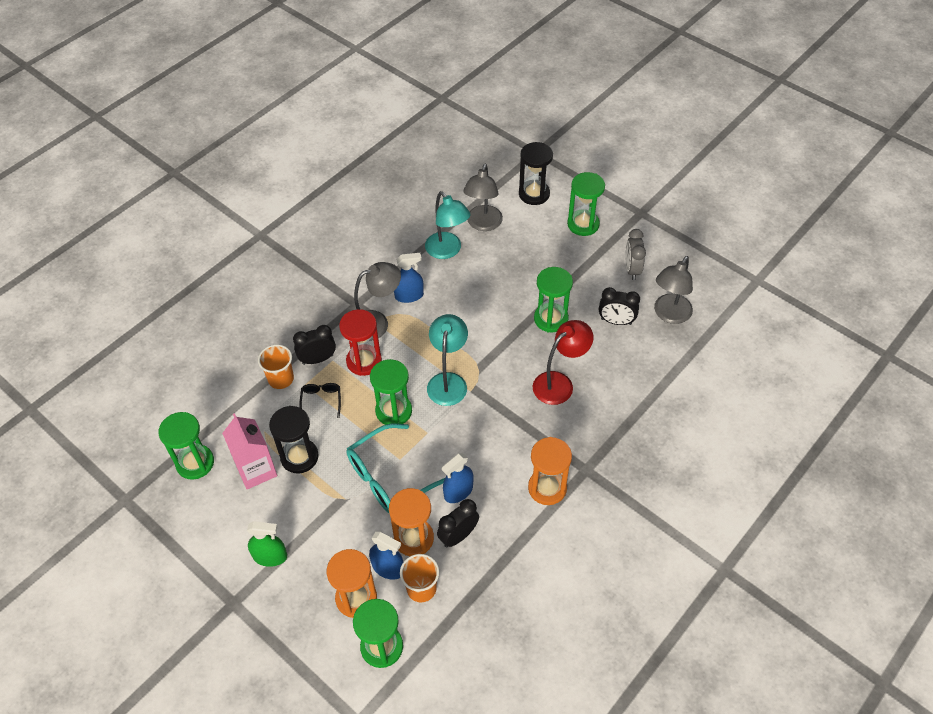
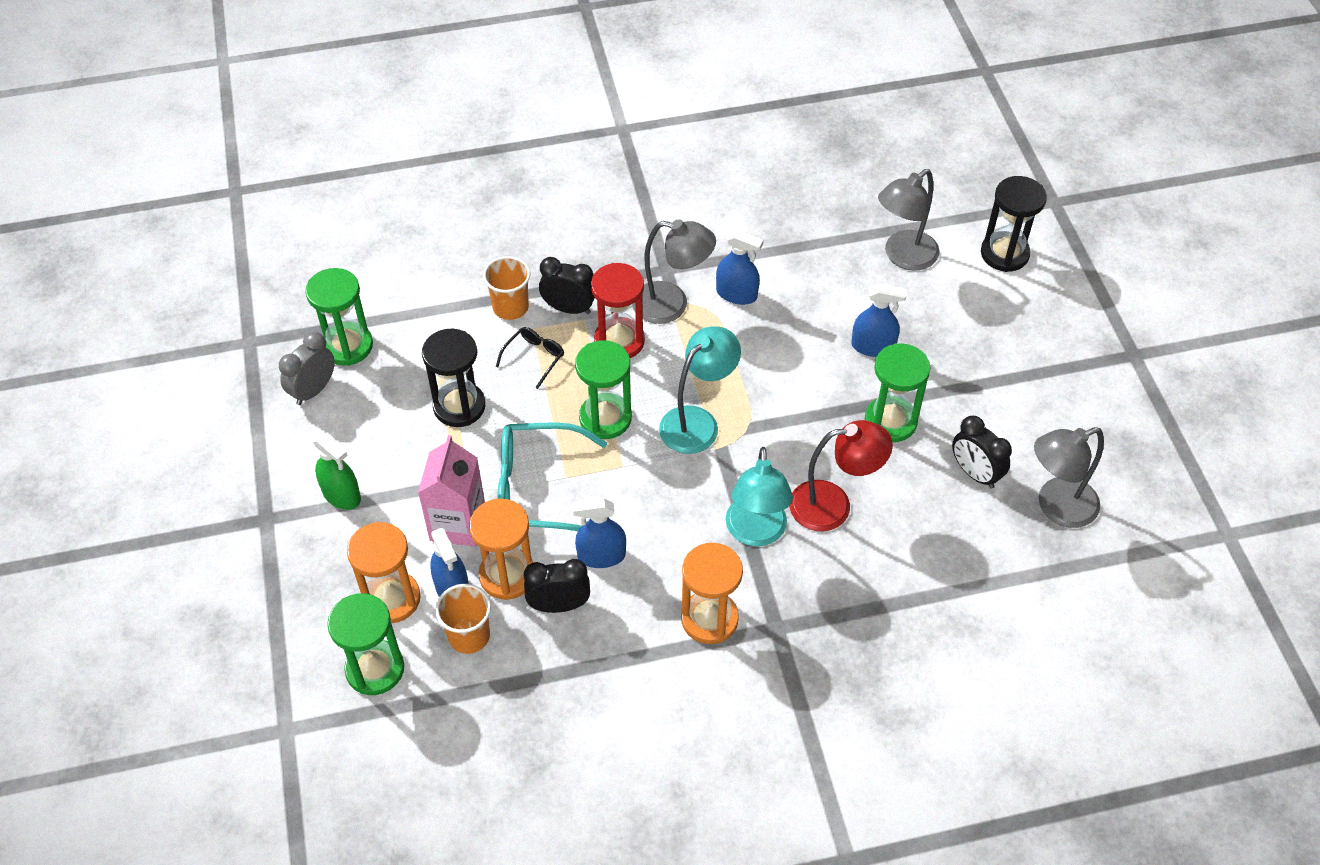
camera: 35 degrees right, 0 degrees up
pink carton [222,413,277,489] -> pink carton moved to [418,435,485,547]
turquoise lamp [425,191,470,259] -> turquoise lamp moved to [726,447,793,547]
green hourglass [567,172,605,236] -> none
grey clock [625,229,646,280] -> grey clock moved to [279,332,335,405]
none -> blue spray bottle [851,283,907,357]

